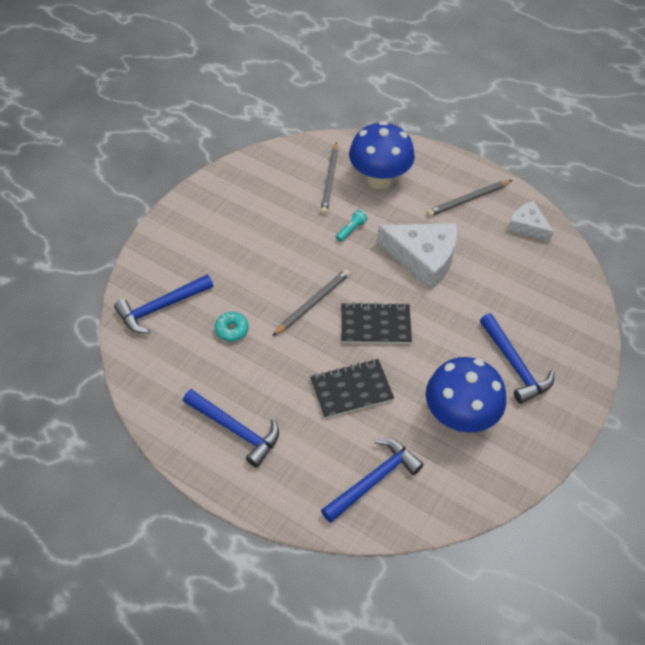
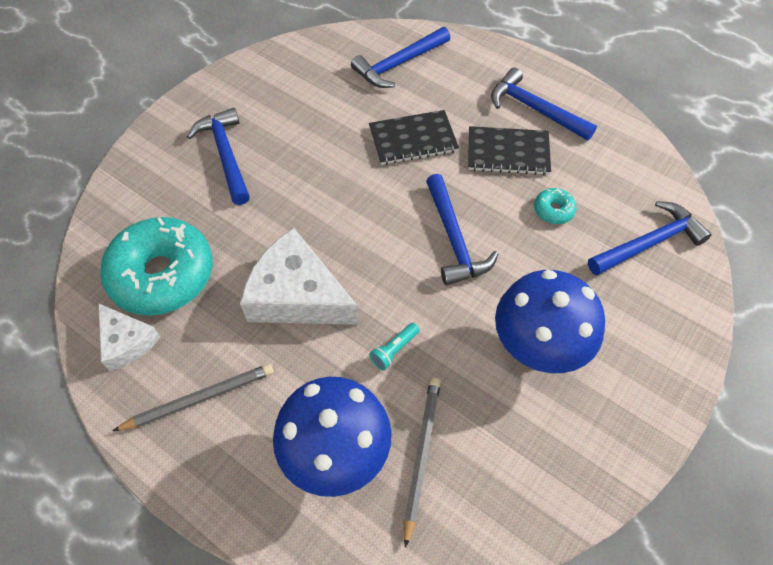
camera: 175 degrees left, 5 degrees up
grey pencil [272,269,350,336] -> blue hammer [426,174,498,285]
black notebook [341,302,412,344] -> black notebook moved to [468,126,551,175]
blue mushroom [426,357,506,433] -> blue mushroom moved to [495,270,605,373]
none -> turquoise donut [100,217,213,316]

